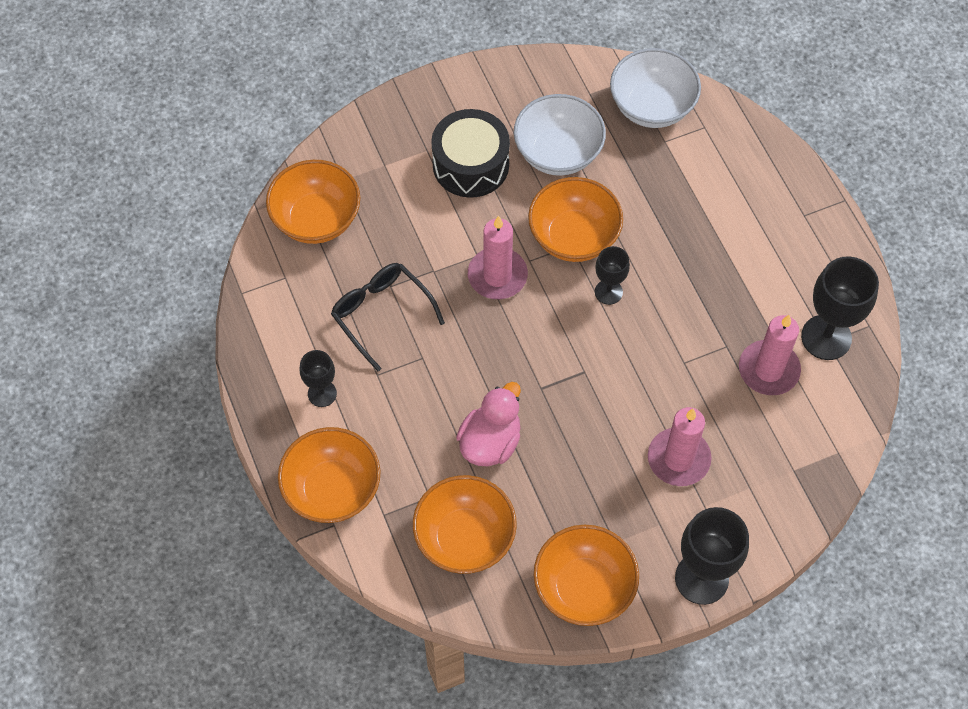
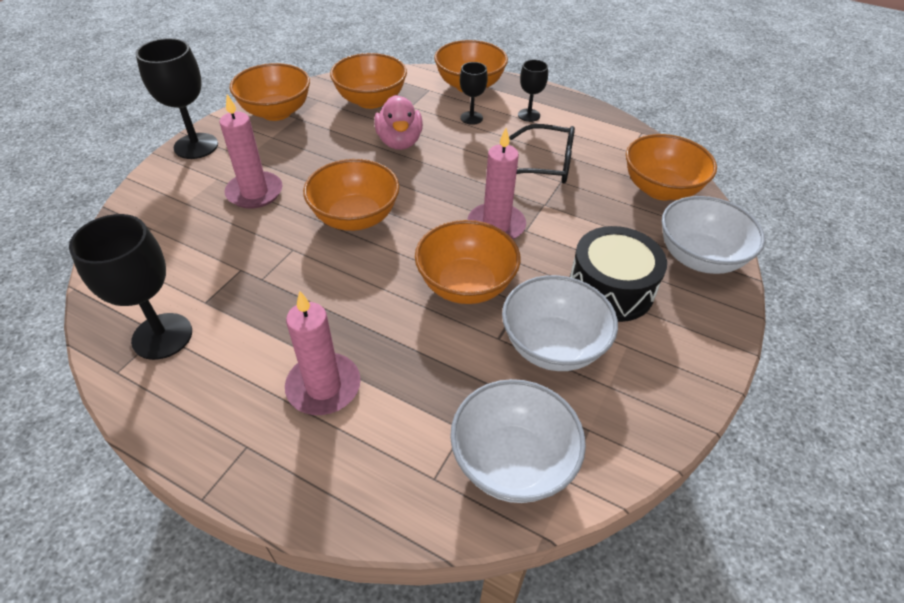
camera: 140 degrees right, 15 degrees down
black goblet [595,246,630,305] -> black goblet moved to [460,62,488,125]
pink candle [739,315,801,395] -> pink candle moved to [285,291,361,415]
none -> orange bowl [303,159,399,231]
none -> white bowl [662,196,765,274]

